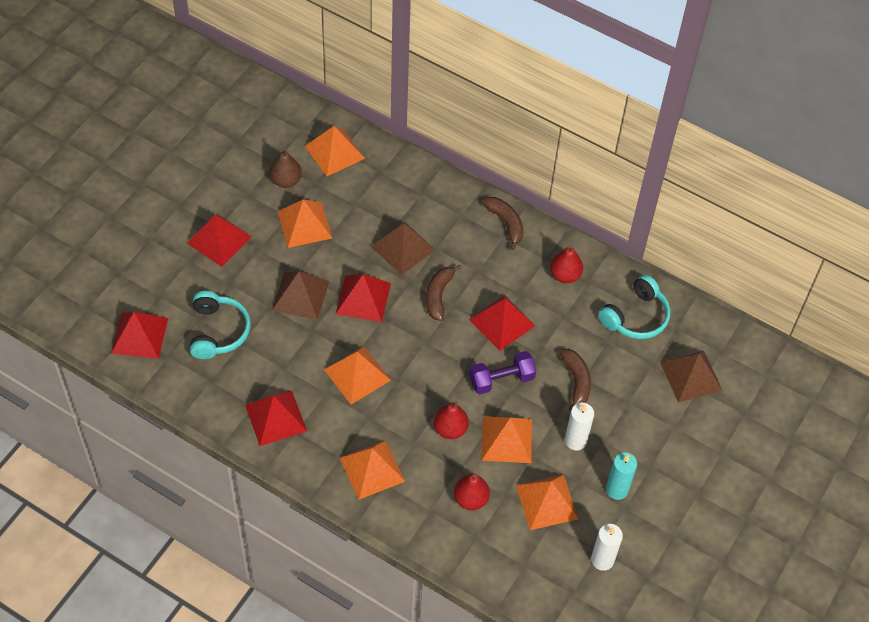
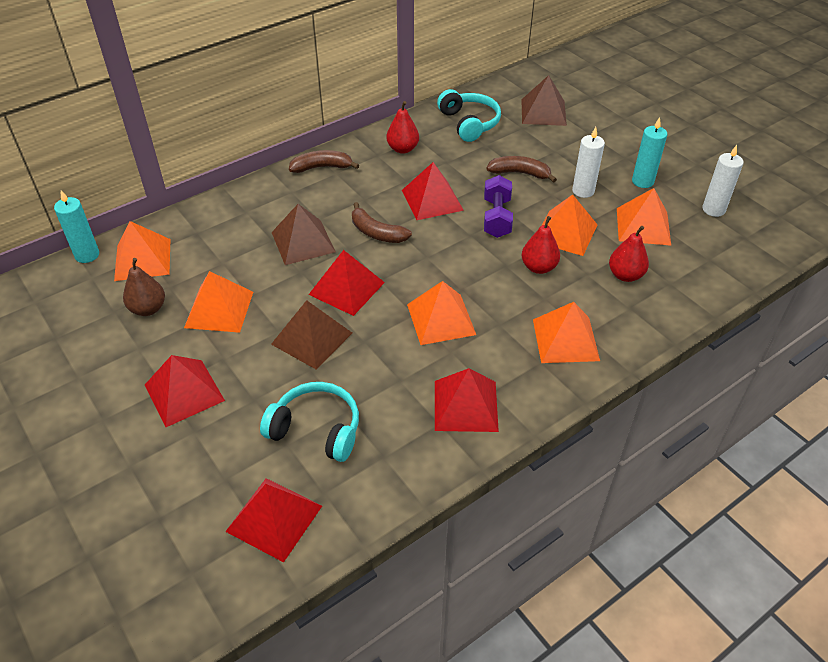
camera: 65 degrees left, 10 degrees down
none -> turquoise candle [54,190,99,263]

